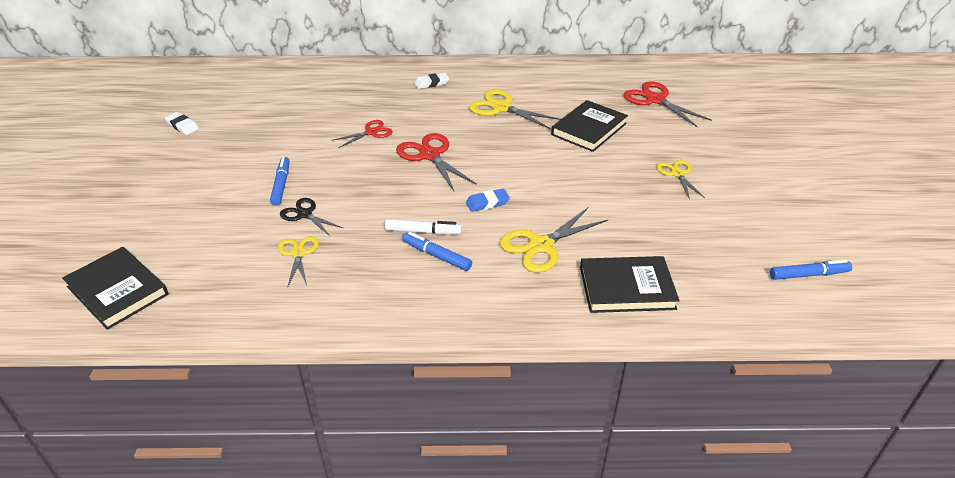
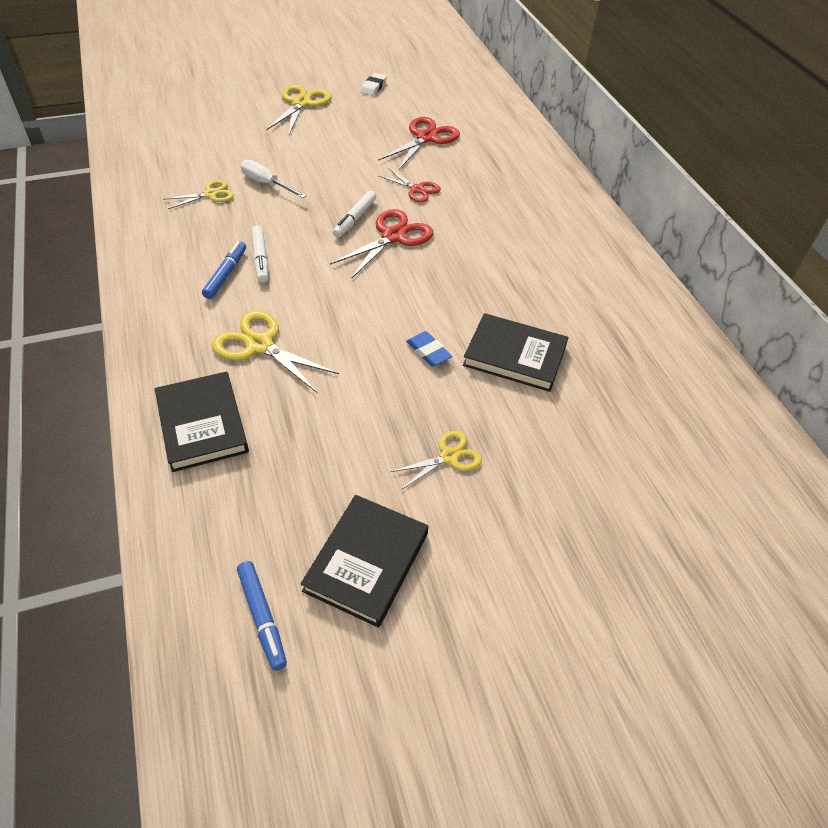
camera: 70 degrees right, 10 degrees up
black book [62,247,169,330] -> black book moved to [300,495,428,628]
blue marker [270,156,290,205] -> none
black scissors [280,198,343,236] -> white screwdriver [240,160,306,198]
white eraser [415,73,449,89] -> none
blue eraser [466,188,510,212] -> blue eraser moved to [406,331,452,367]
yellow scissors [469,89,561,129] -> yellow scissors moved to [266,84,332,135]
red scissors [623,81,712,127] -> red scissors moved to [378,117,460,170]
none -> white marker [333,191,376,238]

